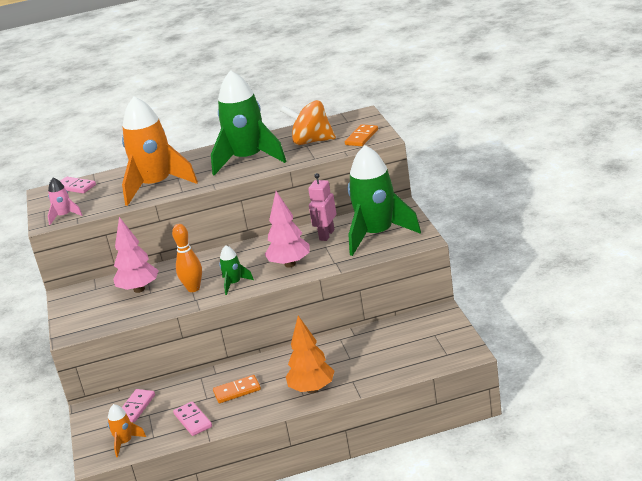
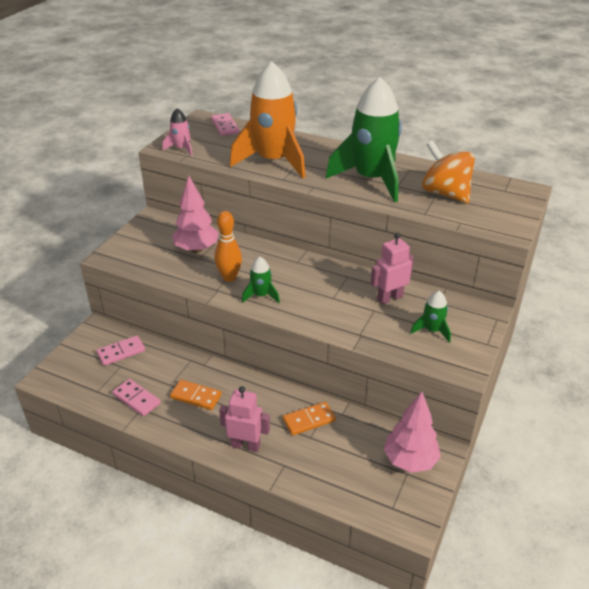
camera: 35 degrees right, 10 degrees up
orange rocket [107,404,146,457] -> none
pink domino [173,401,212,436] -> pink domino turned 60 degrees counterclockwise [112,379,161,416]
pink tree [264,191,310,268] -> pink tree moved to [384,392,441,473]
orange tree [286,316,334,393] -> pink robot [219,386,270,452]
orange domino [345,124,378,146] -> orange domino moved to [283,402,336,436]
green rocket [348,145,421,256] -> green rocket [410,291,451,343], size x0.44

